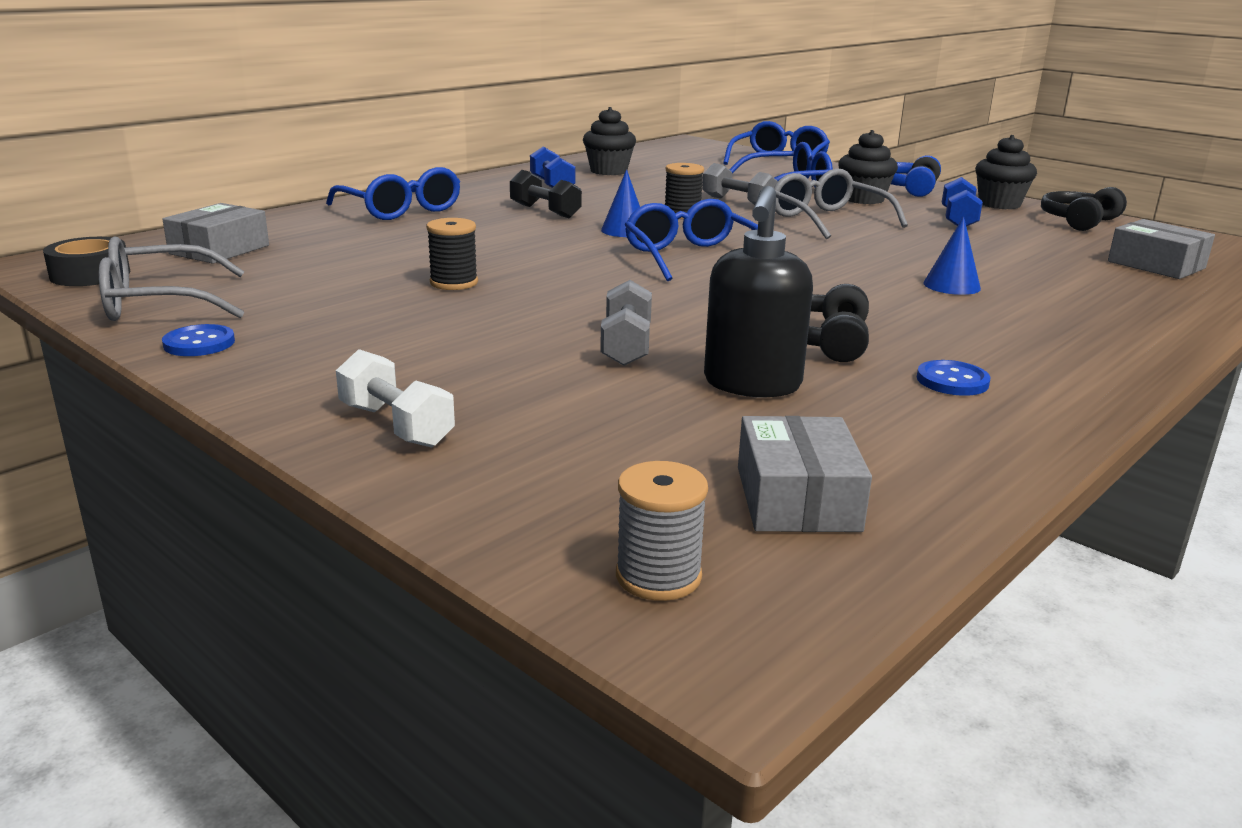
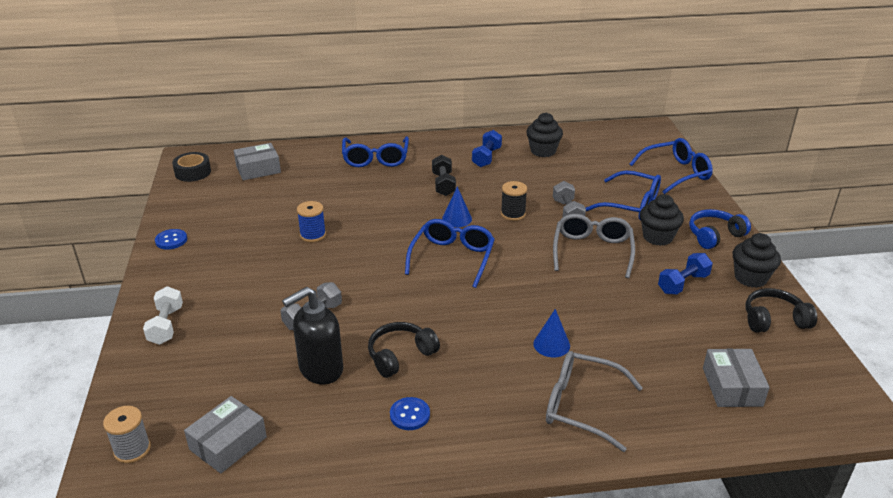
camera: 40 degrees right, 10 degrees up
grey glasses [99,236,245,321] -> grey glasses moved to [546,351,643,452]
black spool [426,218,478,290] -> blue spool [297,201,326,242]

